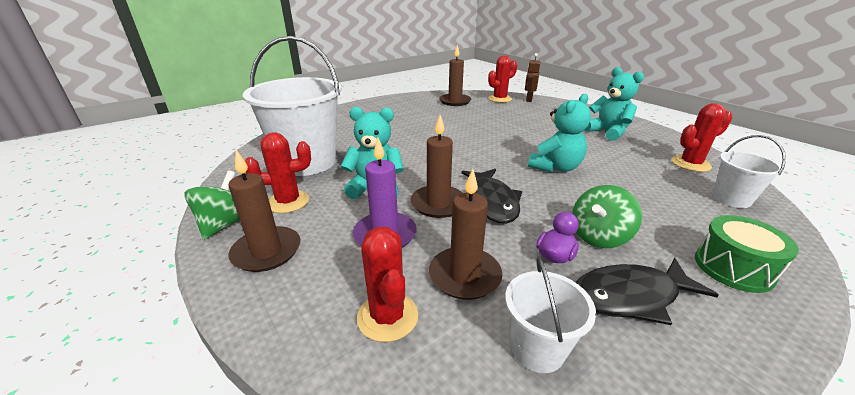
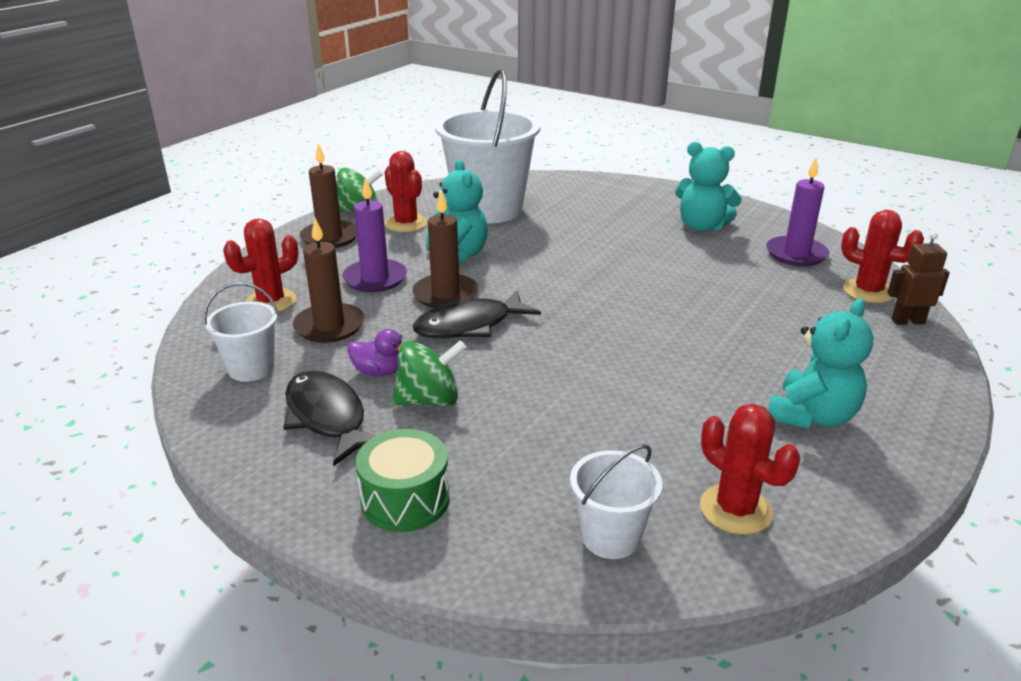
camera: 70 degrees right, 0 degrees up
brown candle [439,45,471,106] -> purple candle [766,157,829,266]
turquoise teddy bear [528,94,591,173] -> turquoise teddy bear moved to [675,142,742,232]
green spinning top [572,185,642,248] -> green spinning top turned 135 degrees clockwise [392,340,467,406]

